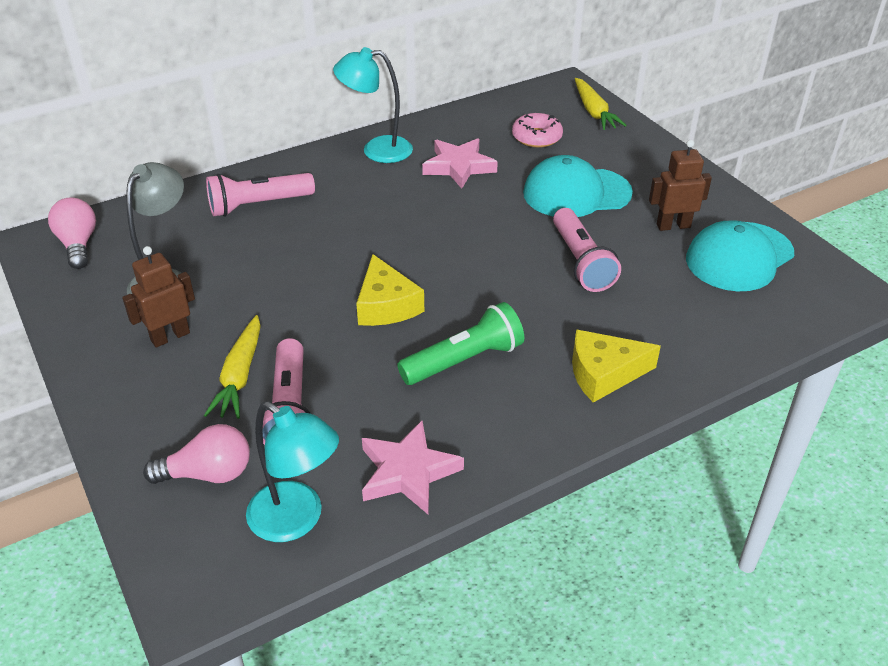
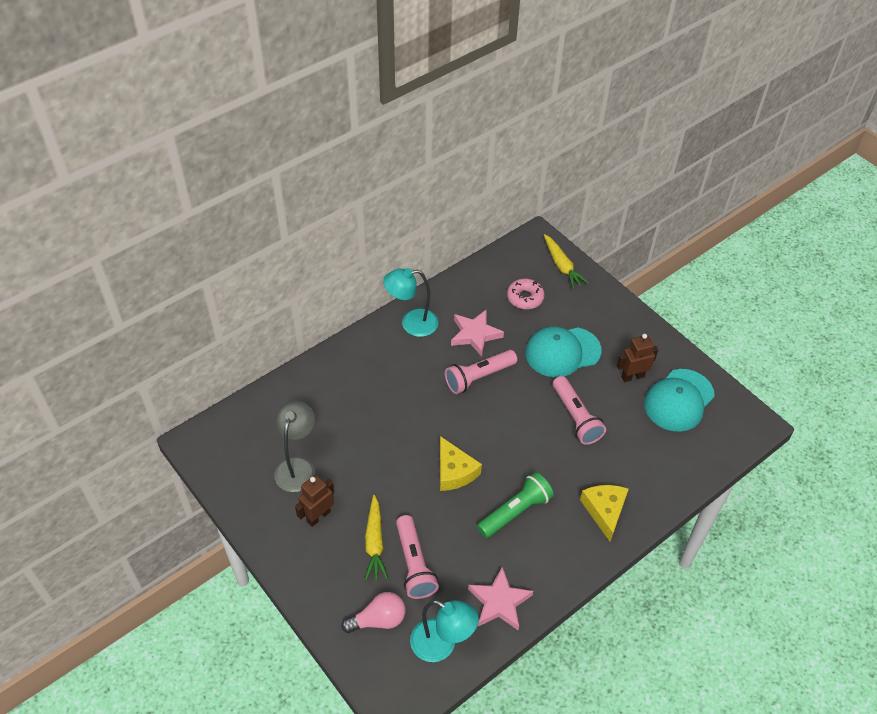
camera: 10 degrees left, 10 degrees up
pink light bulb [48,197,96,269] -> none
pink flashlight [206,173,315,217] -> pink flashlight moved to [445,350,517,394]
yellow cheese [572,329,661,403] -> yellow cheese turned 105 degrees clockwise [580,485,629,542]

